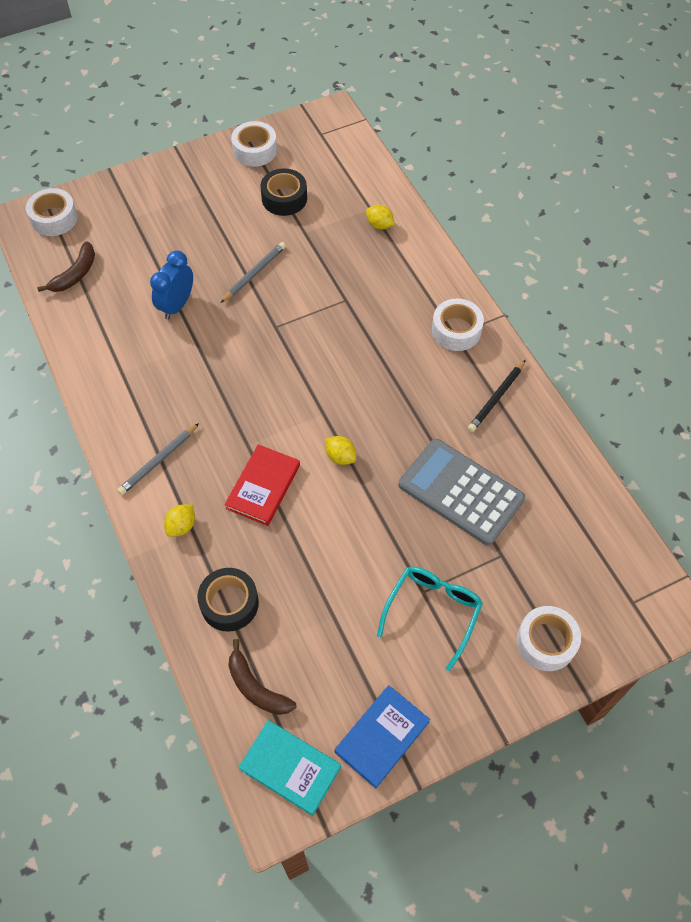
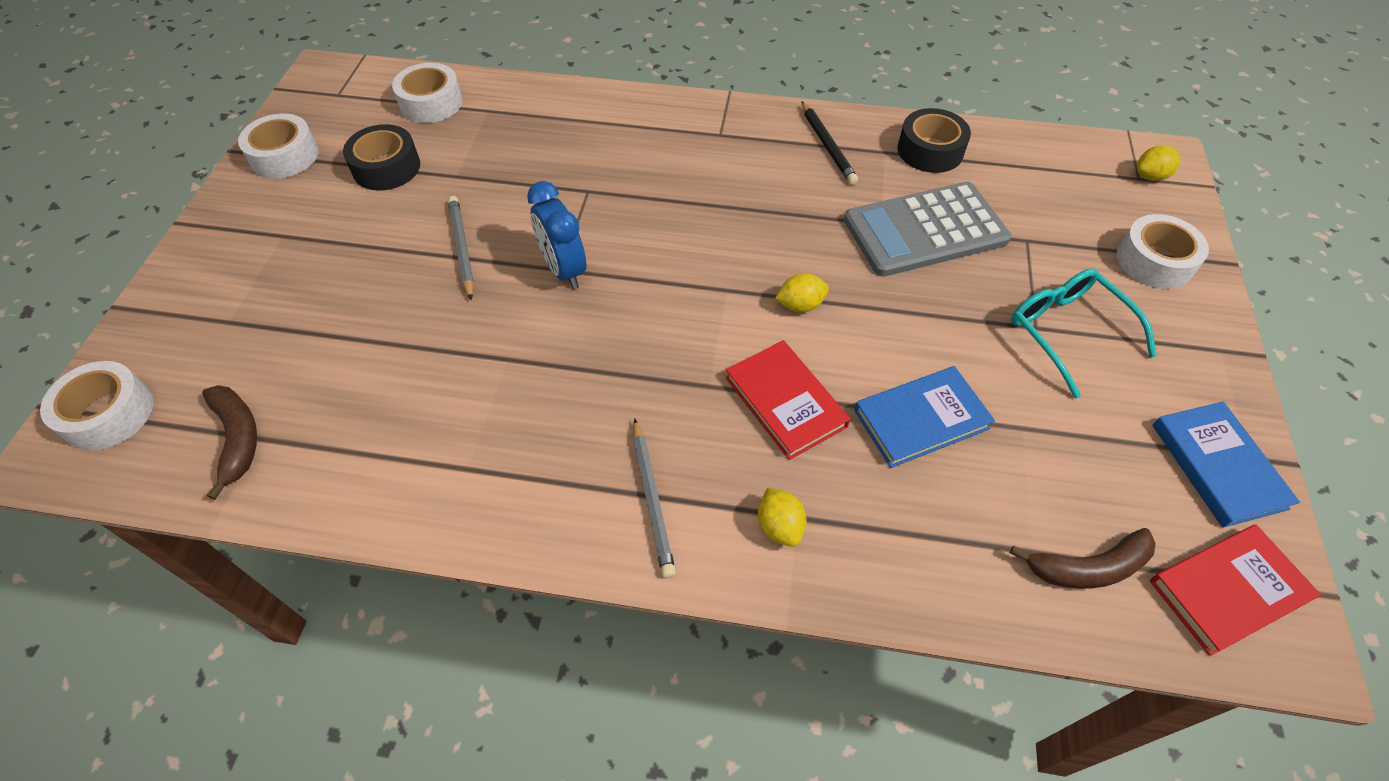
camera: 55 degrees left, 5 degrees down
blue clock [150,250,193,320] -> blue clock moved to [527,181,586,289]
black tape [197,568,259,632] -> black tape moved to [898,108,971,173]
turquoise book [238,720,341,816] -> red book [1150,525,1321,656]
yellow lemon [366,205,395,229] -> yellow lemon moved to [1137,145,1181,181]
white tape [432,298,484,351] -> white tape moved to [392,63,463,123]
none -> blue book [854,366,995,468]

